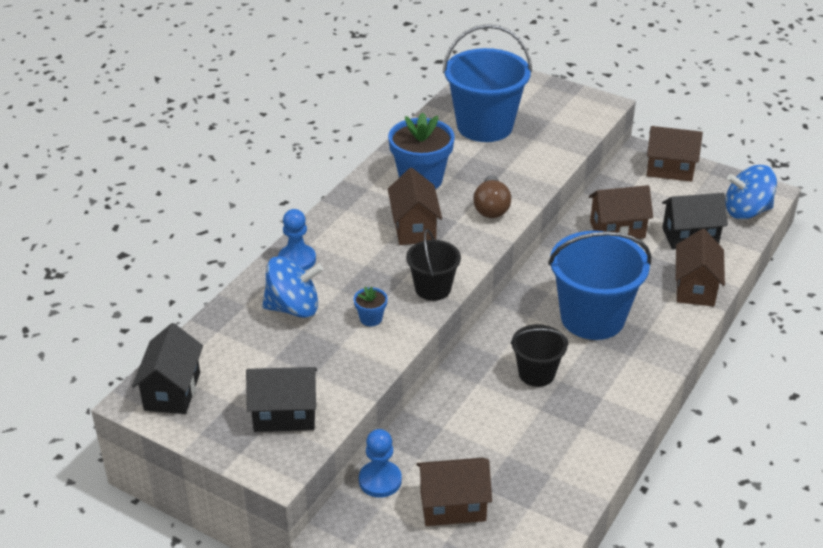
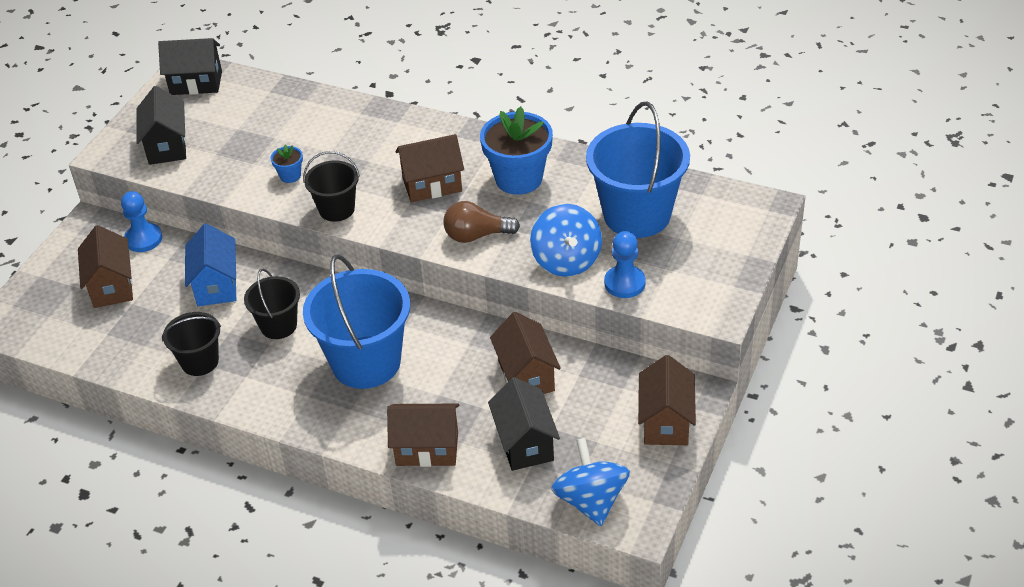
camera: 85 degrees right, 5 degrees up
blue spinning top [262,256,323,318] -> blue spinning top moved to [530,204,602,277]
blue pawn [278,209,316,271] -> blue pawn moved to [604,231,646,298]
none -> black bucket [162,312,221,376]
none -> blue house [185,223,236,306]

